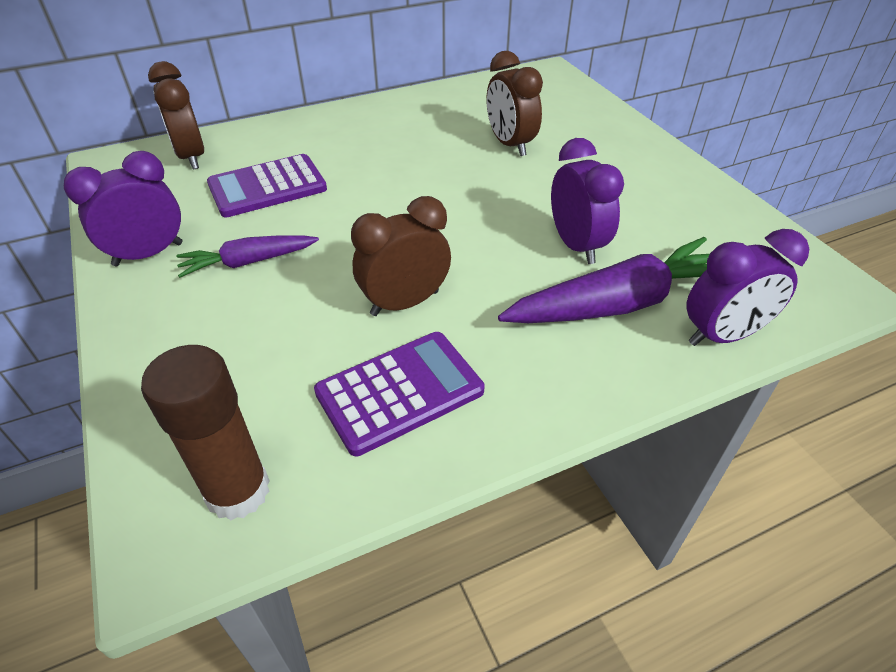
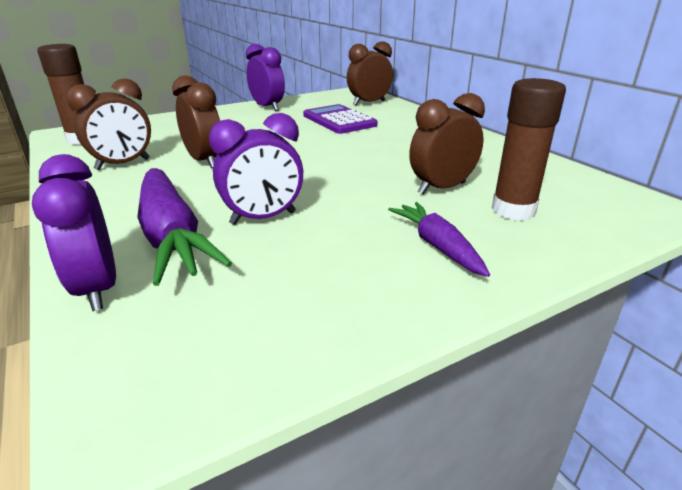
camera: 85 degrees right, 15 degrees down
purple carrot [176,235,319,278] -> purple carrot moved to [388,202,490,277]
purple calculator [314,332,485,456] -> brown clock [66,78,151,170]
none -> brown glue stick [492,78,566,221]

